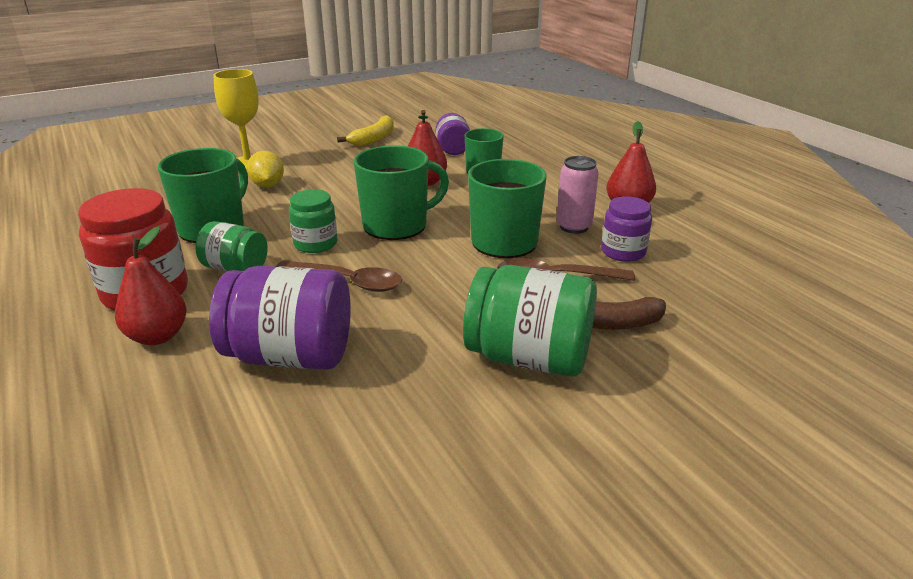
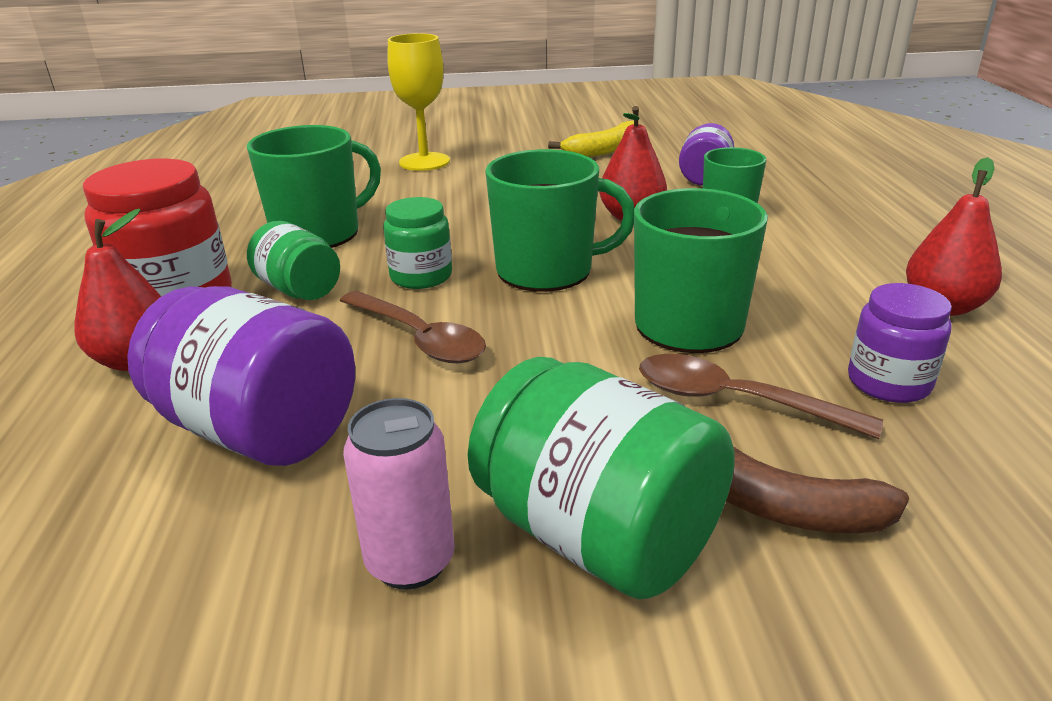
camera: 25 degrees right, 0 degrees up
yellow lemon [247,151,284,187] -> none
pink can [556,156,599,234] -> pink can moved to [343,398,455,590]

